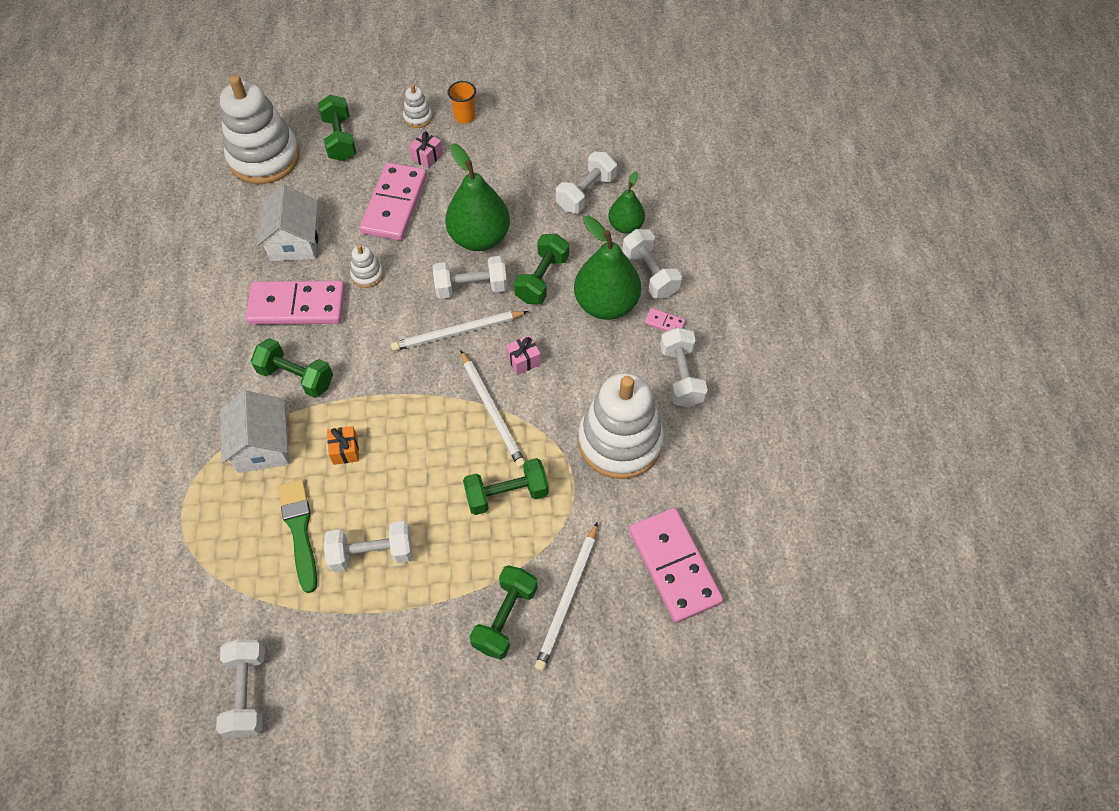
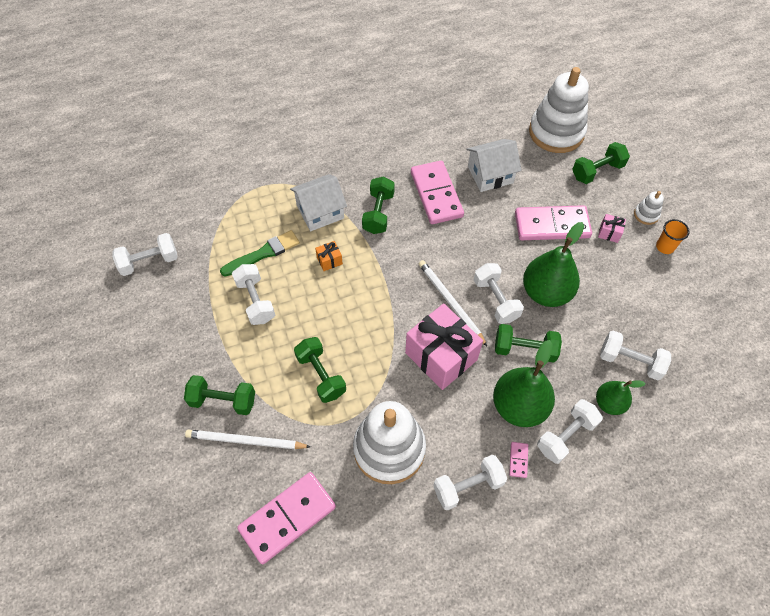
camera: 75 degrees right, 0 degrees up
white stacking toy [350,245,383,288] -> none
white pencil [460,350,525,468] -> none
pink gift [506,335,541,375] -> pink gift [405,303,483,390], size x2.44

